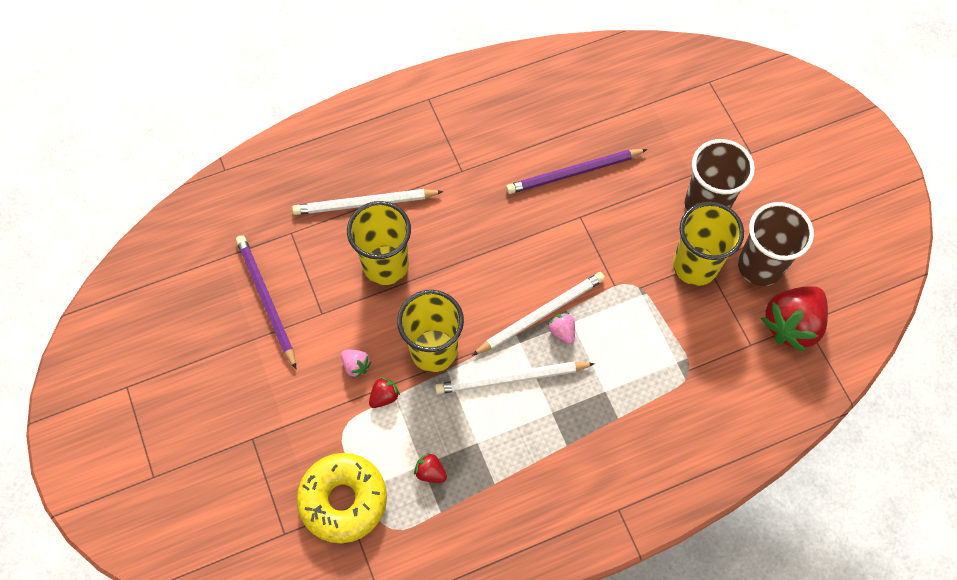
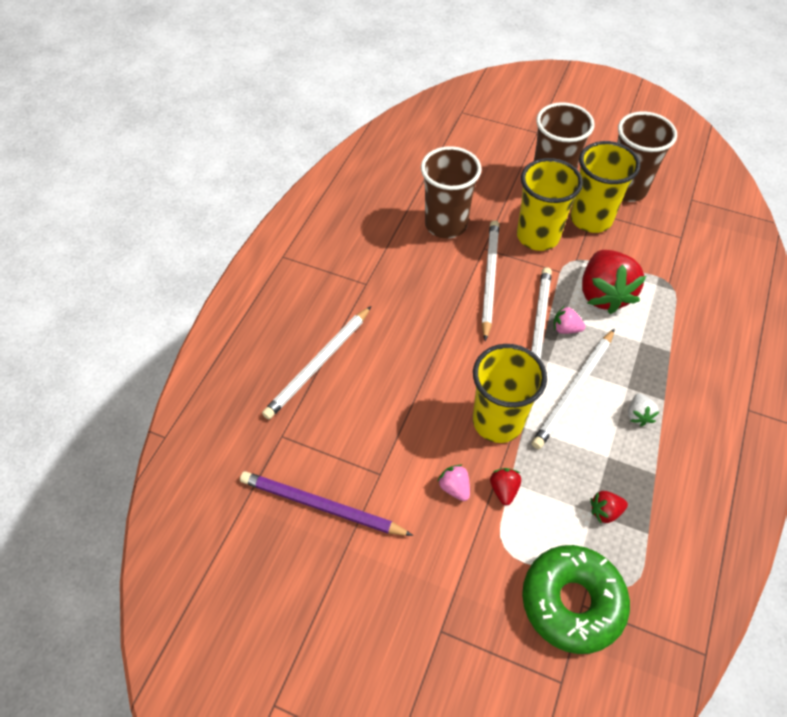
camera: 45 degrees left, 10 degrees down
yellow donut [297,453,387,543] -> green donut [522,545,630,654]
pink strawberry [341,350,371,378] -> pink strawberry turned 120 degrees counterclockwise [438,464,470,501]
yellow cup [347,201,411,285] -> yellow cup moved to [517,158,583,251]
purple pencil [506,149,648,194] -> brown cup [421,146,482,239]
red strawberry [761,286,828,352] -> red strawberry moved to [582,250,646,314]
none -> white pencil [482,220,499,341]
none -> white strawberry [628,394,659,426]

